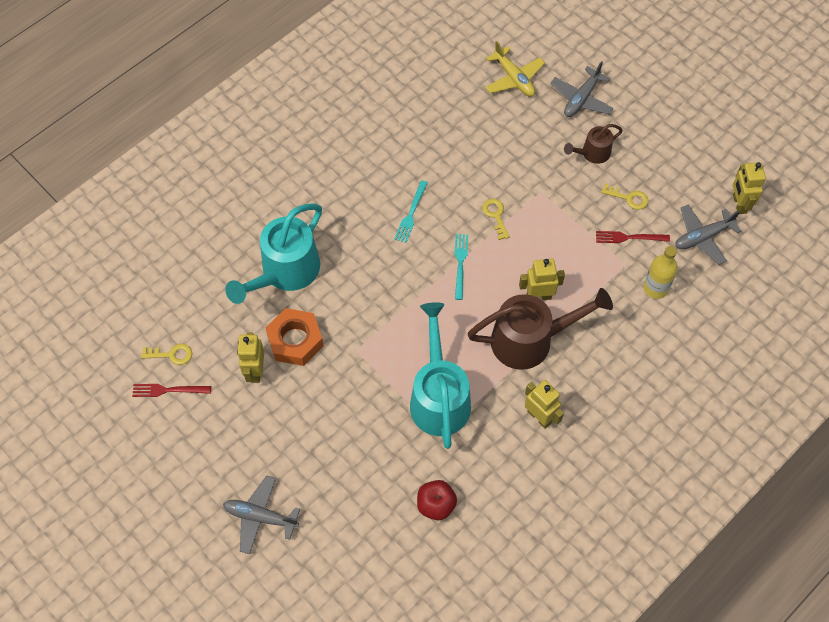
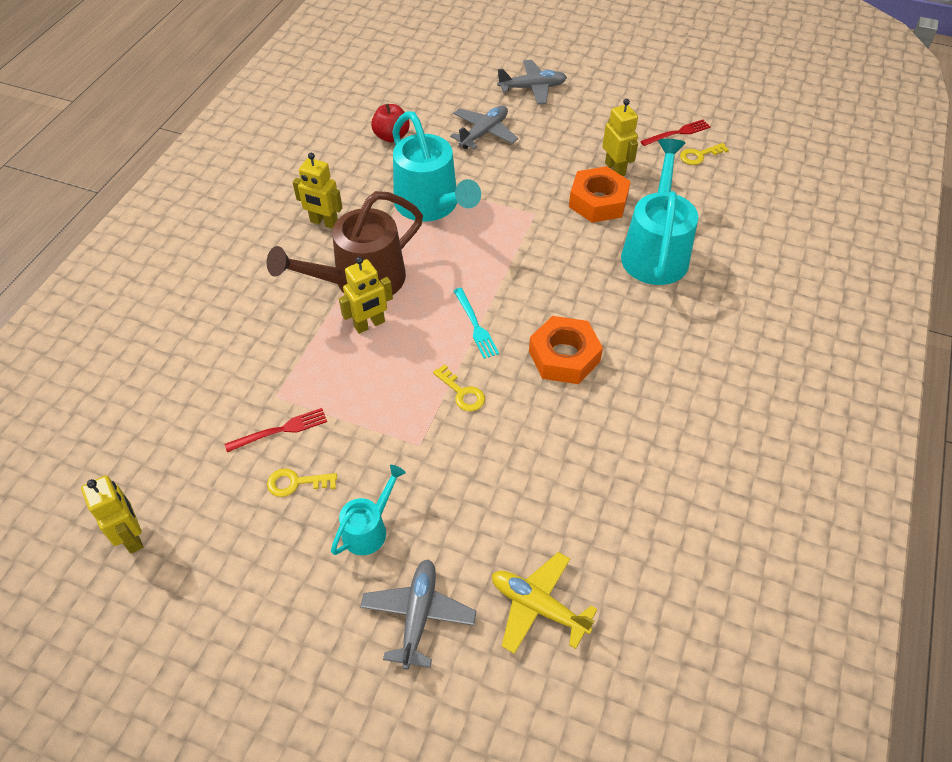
camera: 155 degrees right, 10 degrees down
turquoise fork [394,180,428,243] -> orange nut [529,316,603,384]
brown watering can [564,124,623,164] -> turquoise watering can [331,465,406,555]
yellow bottle [644,246,678,299] -> none
grey plane [675,205,741,265] -> grey plane moved to [450,105,518,149]

